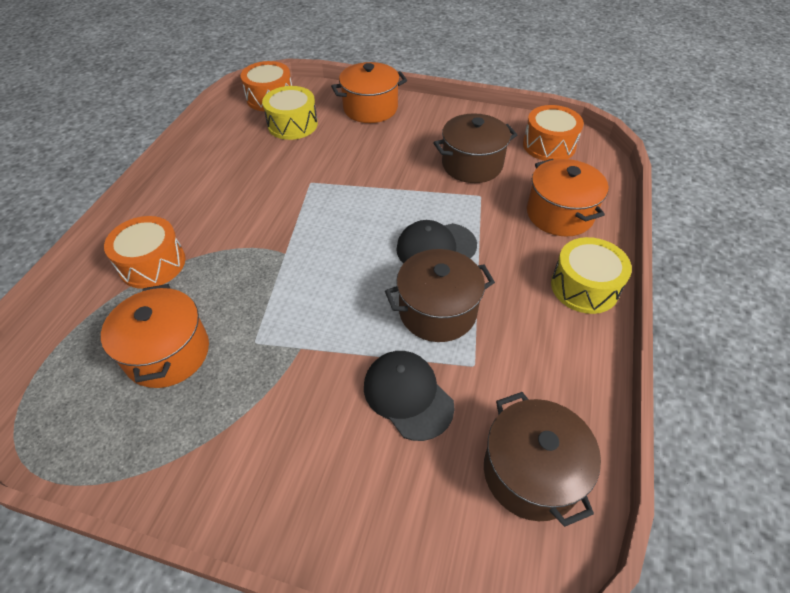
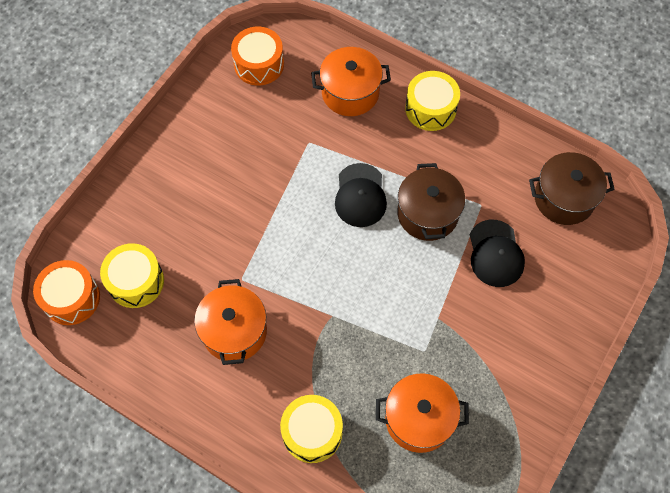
camera: 75 degrees left, 15 degrees up
orange drum [104,216,186,289] -> yellow drum [280,395,343,463]
orange pot [331,62,407,123] -> orange pot moved to [194,279,267,365]
black cap [364,351,455,441] -> black cap turned 75 degrees counterclockwise [470,220,525,287]
brown pot [433,113,517,183] -> none

